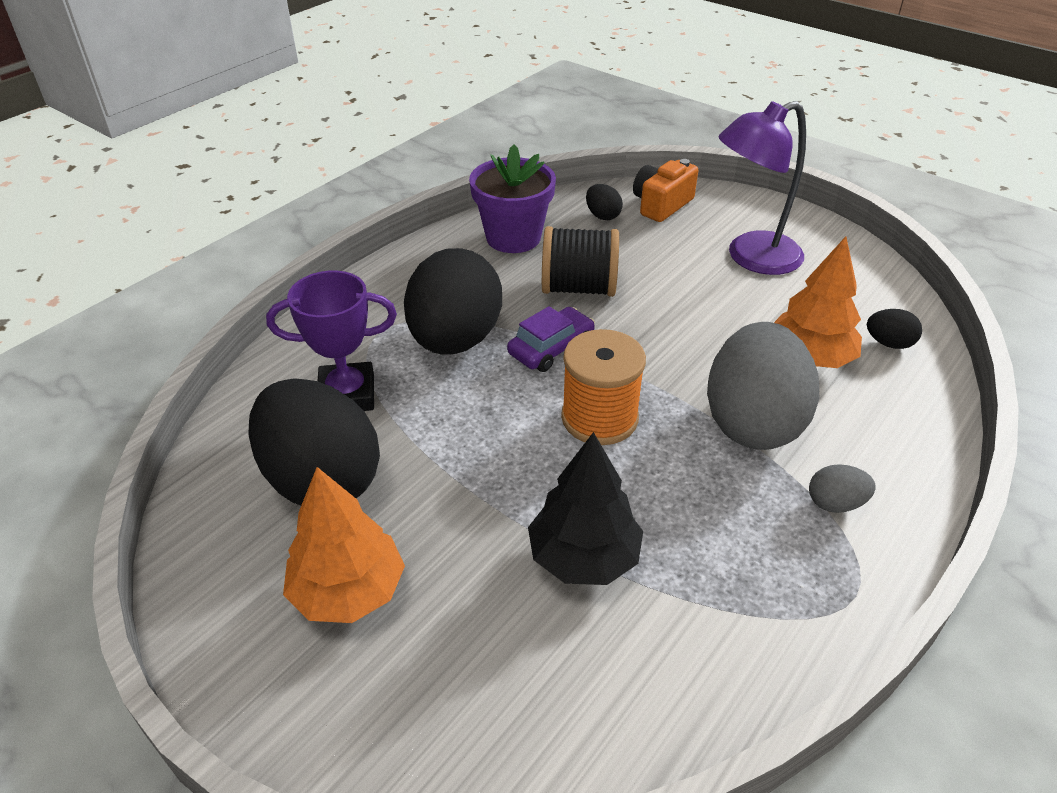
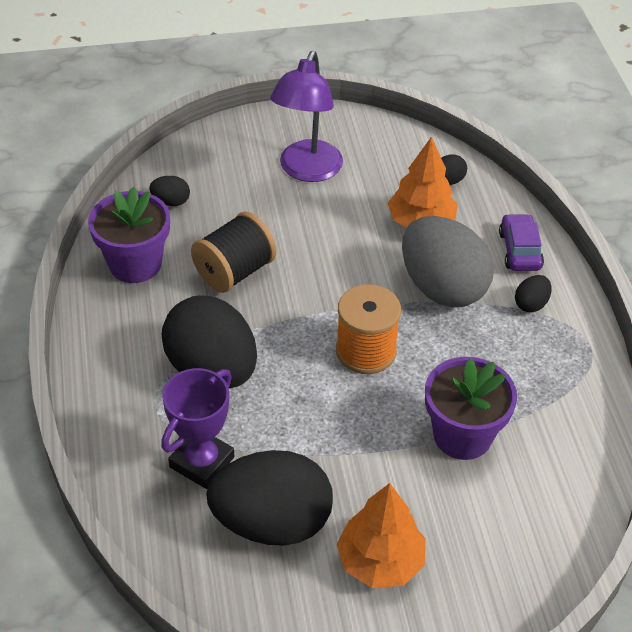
camera: 50 degrees left, 5 degrees up
purple car [507,306,595,372] -> purple car moved to [499,214,544,271]
black tree [528,432,643,585] -> purple flower pot [425,357,517,460]
orange camera [633,159,698,222] -> none
grey egg [809,464,876,513] -> black egg [515,275,552,312]

